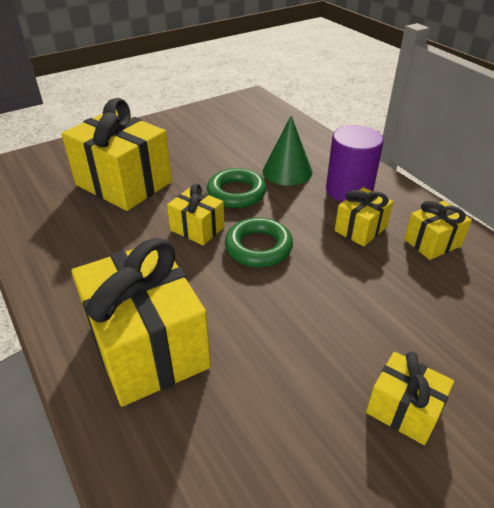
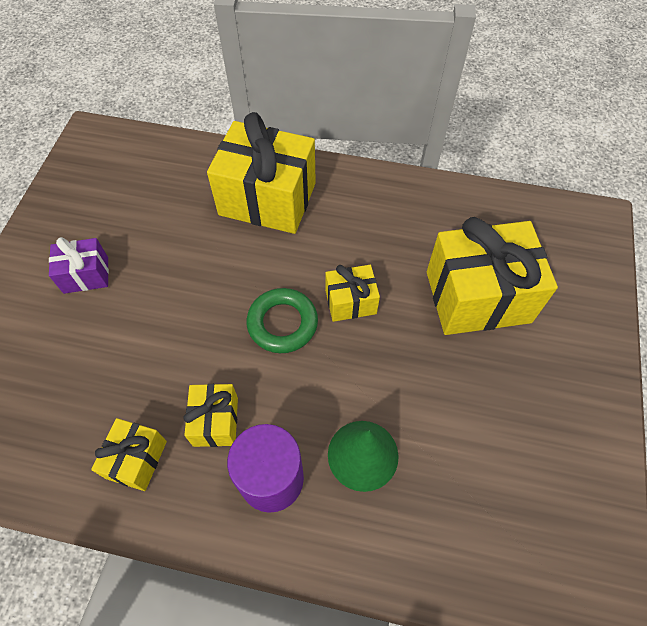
camera: 135 degrees right, 20 degrees up
green ring [207,168,266,208] -> none
yellow gift [366,351,454,445] -> purple gift [49,237,109,294]

